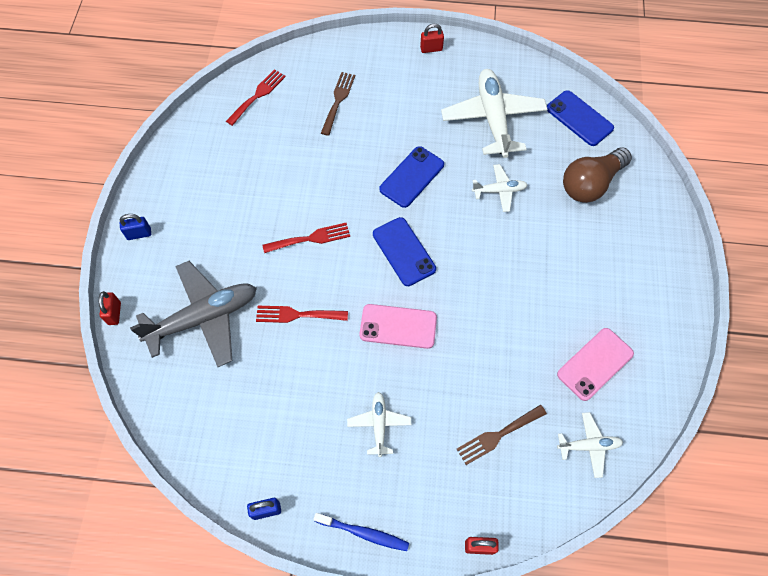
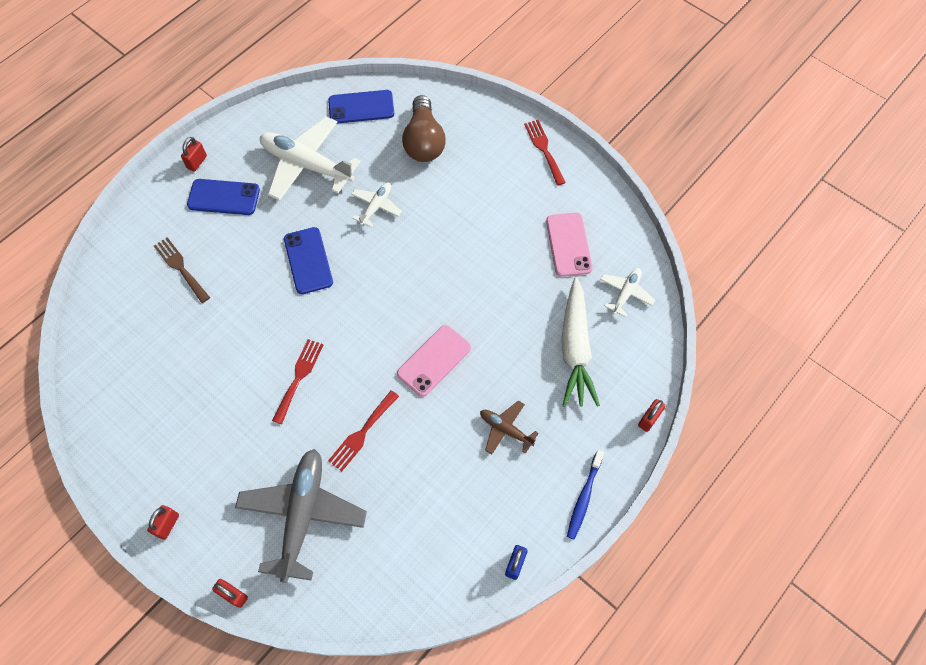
camera: 55 degrees left, 0 degrees up
blue padlock [120,214,151,240] -> red padlock [147,505,179,540]
red fork [226,69,286,126] -> red fork moved to [524,120,566,186]
blue toothbrush [313,513,409,551] -> blue toothbrush turned 150 degrees clockwise [567,450,604,540]
white plane [347,392,411,457] -> brown plane [480,400,539,454]
blue phone [373,217,436,286] -> blue phone moved to [187,179,260,215]
brown fork [457,405,547,465] -> white carrot [561,277,600,407]

